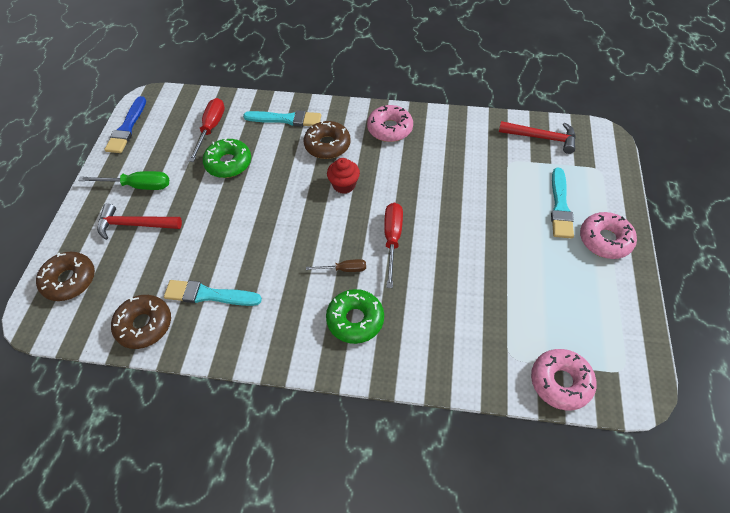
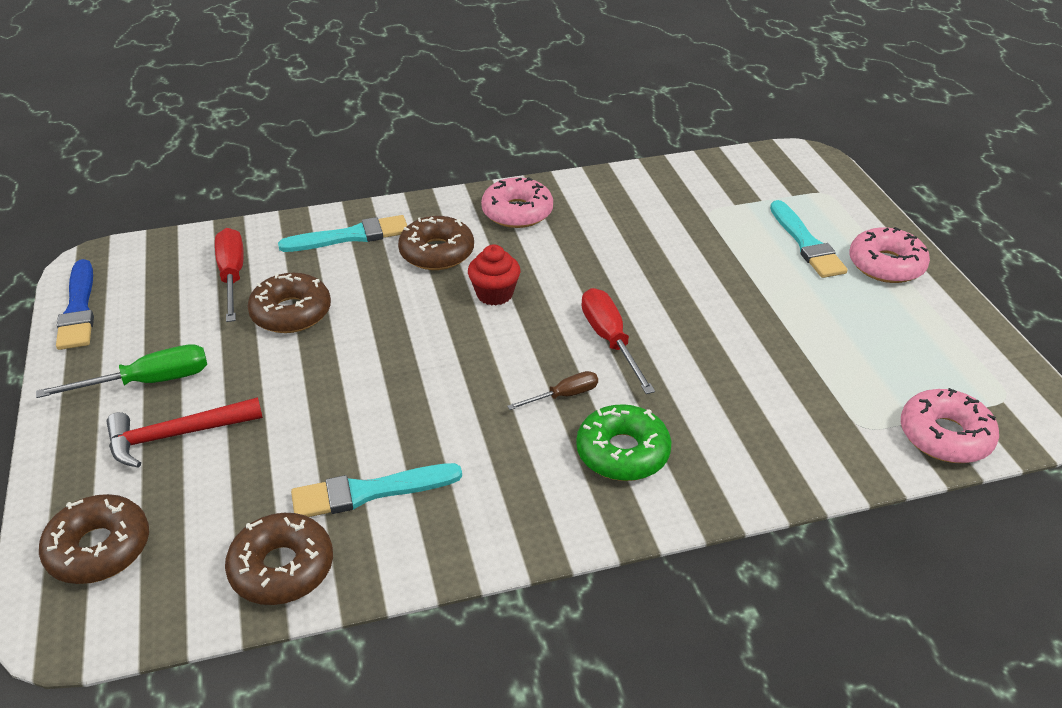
camera: 25 degrees left, 15 degrees down
green donut [203,138,251,178] -> brown donut [247,273,331,333]
red hammer [499,121,576,154] -> none

